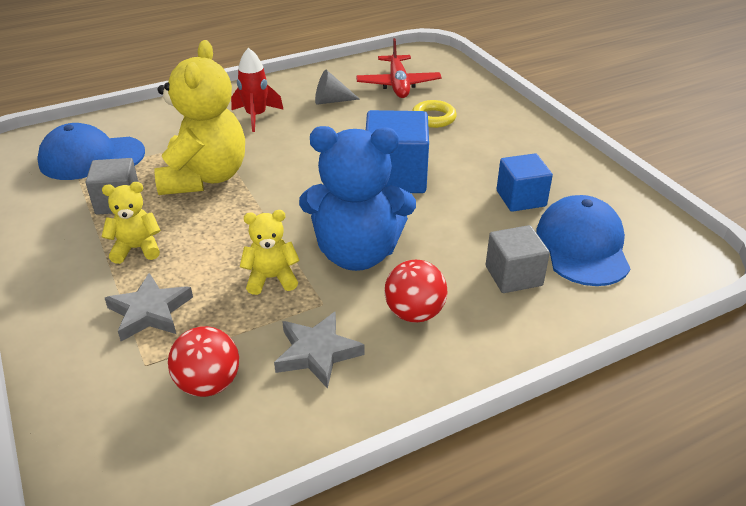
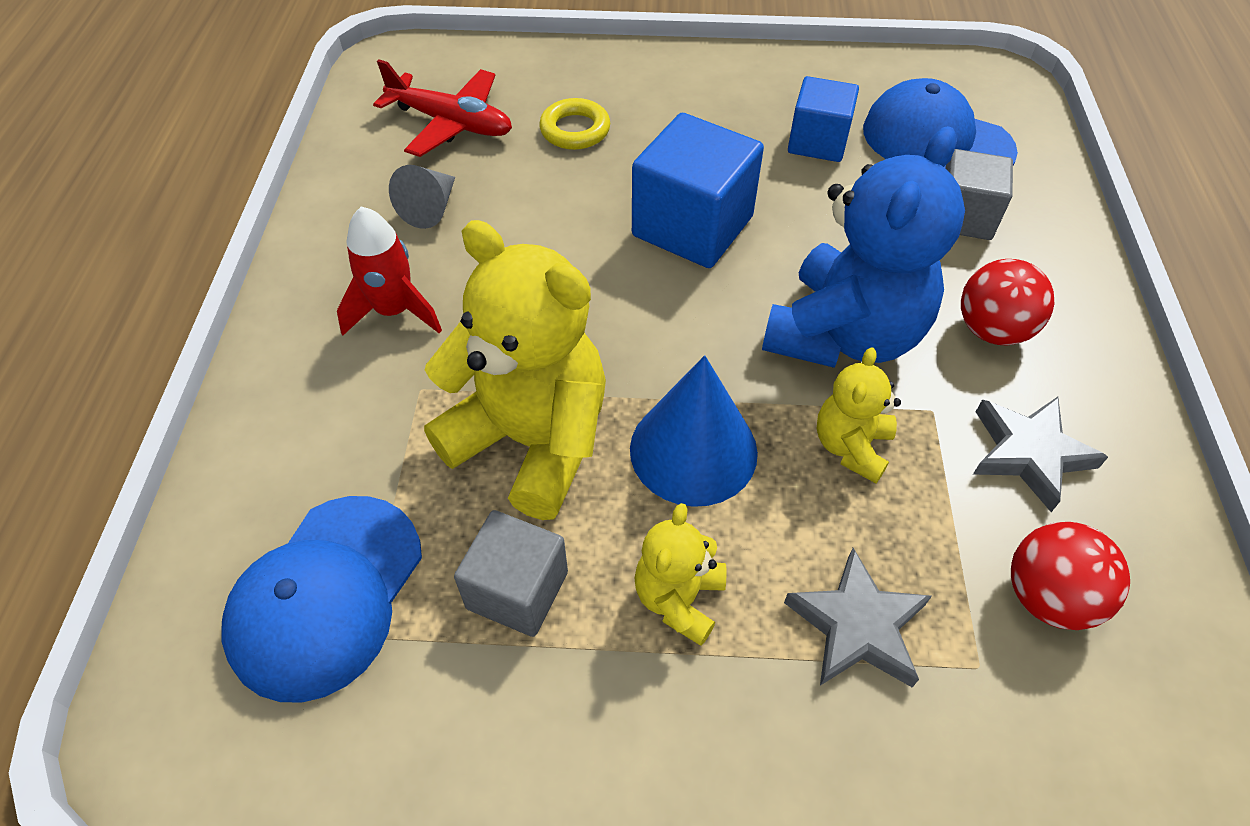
camera: 60 degrees left, 15 degrees up
none -> blue cone [630,355,758,507]

